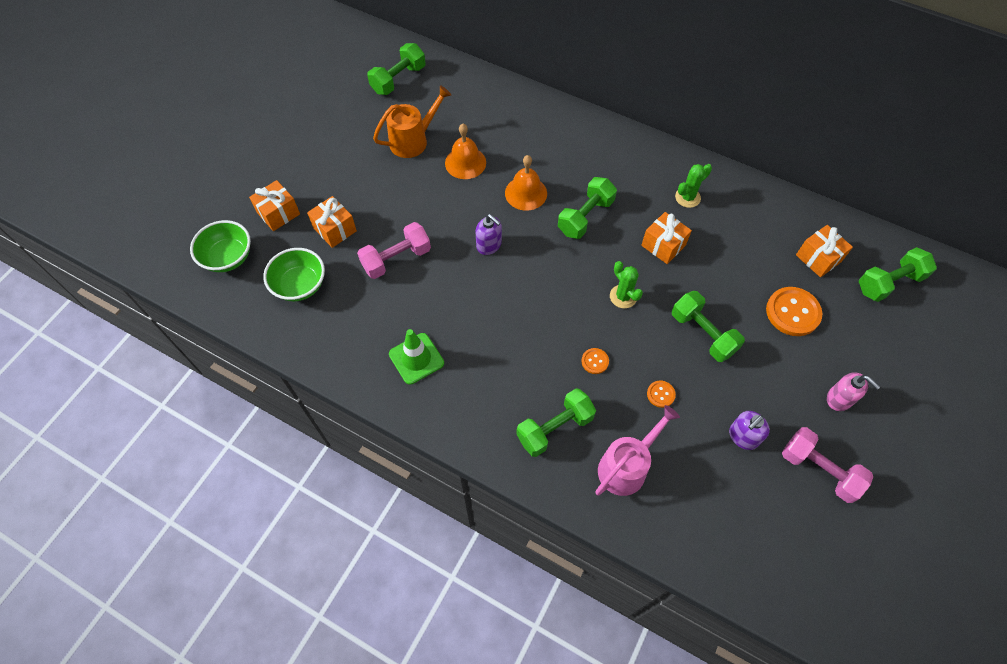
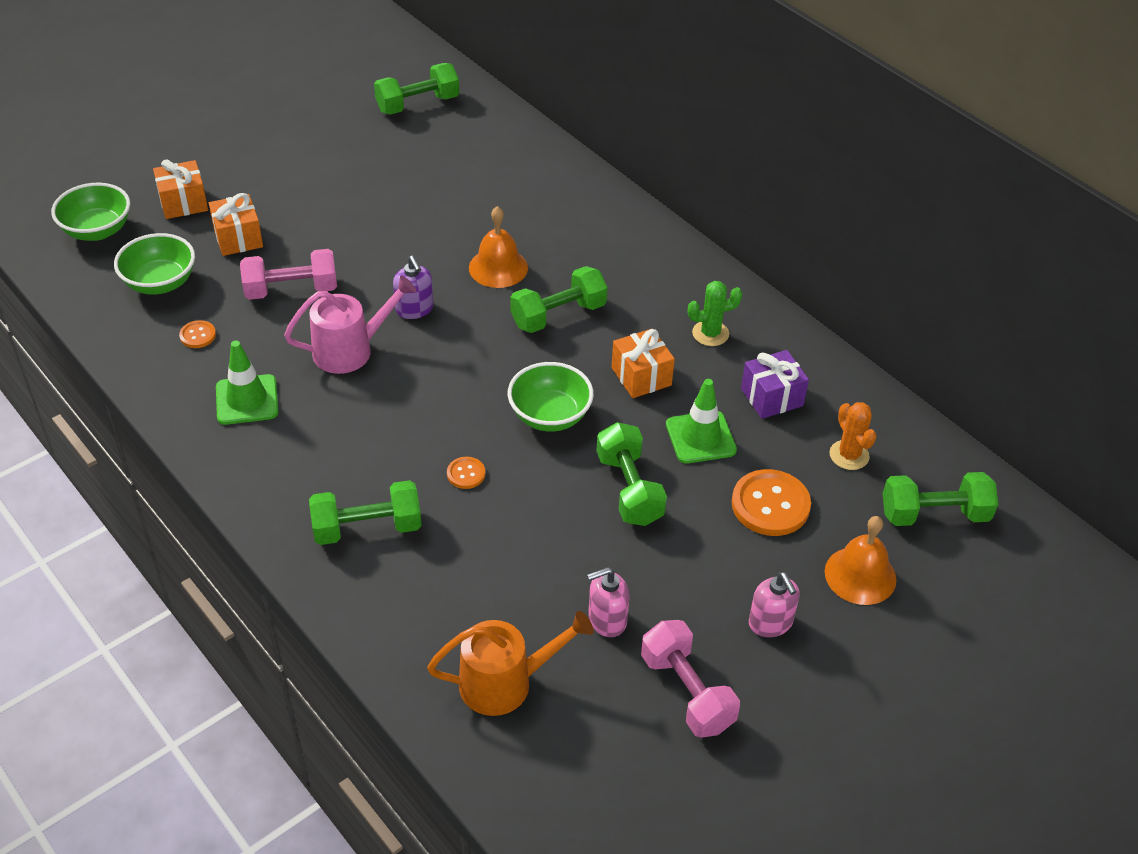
camera: 20 degrees right, 15 degrees down
orange watering can [373,85,451,158] -> orange watering can moved to [427,611,594,716]
orange bell [445,124,486,179] -> orange bell moved to [825,516,896,605]
pink watering can [595,405,680,496] -> pink watering can moved to [284,275,416,374]
green cactus [610,261,643,308] -> green bowl [508,362,594,432]
orange button [647,381,676,408] -> orange button moved to [179,320,216,348]
purple soap dispenser [729,411,770,450] -> pink soap dispenser [587,567,630,637]
orange gift [796,225,853,277] -> orange cactus [829,402,876,470]
none -> green traffic cone [666,379,737,464]
none -> purple gift [741,350,809,419]

